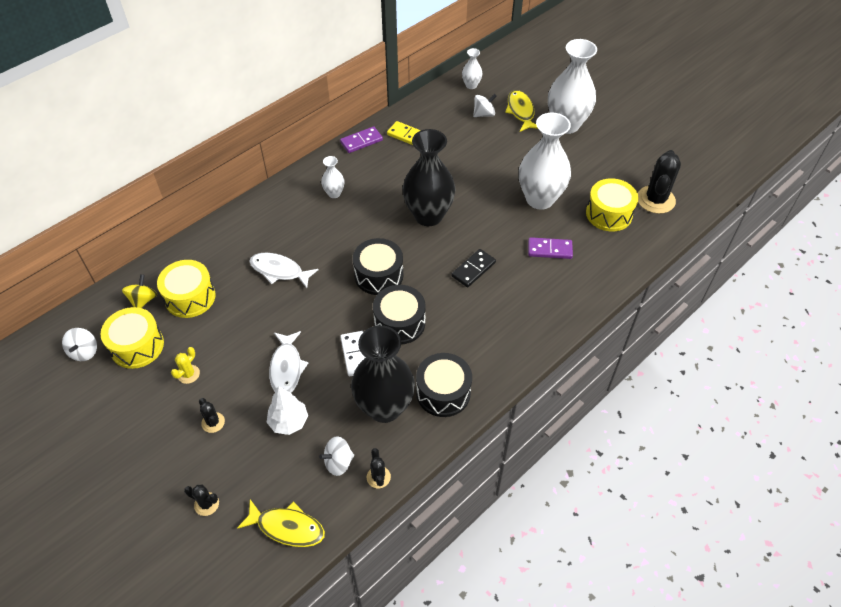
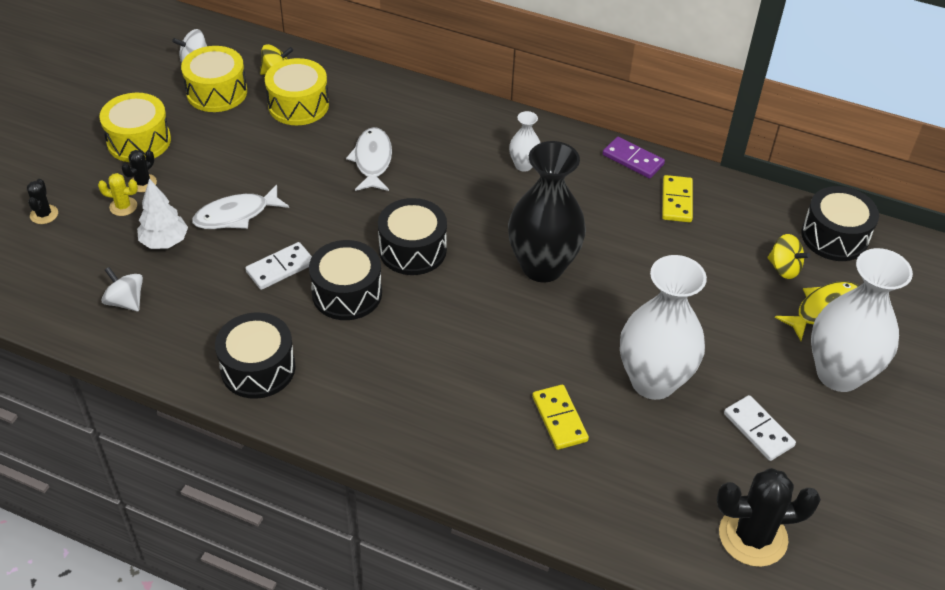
camera: 65 degrees right, 5 degrees down
yellow cactus [171,347,200,384] -> yellow cactus moved to [98,173,138,216]
yellow fish [237,499,325,547] -> none
black vase [351,325,415,423] -> none
black cactus [367,448,391,489] -> none
black domino [451,249,496,287] -> none
white vase [462,48,483,89] -> black drum [801,186,879,261]
white spinning top [473,94,497,117] -> yellow spinning top [767,234,810,279]
purple domino [528,237,573,259] -> yellow domino [532,385,589,450]
yellow drum [586,178,638,232] -> yellow drum moved to [99,93,171,162]
none -> white domino [724,395,796,461]

